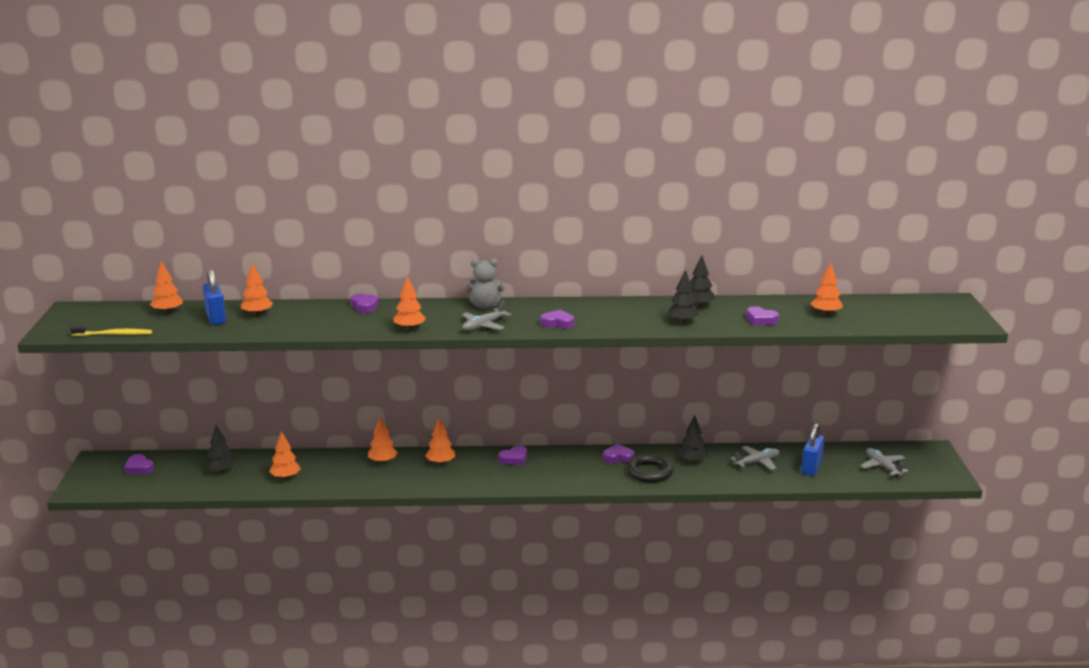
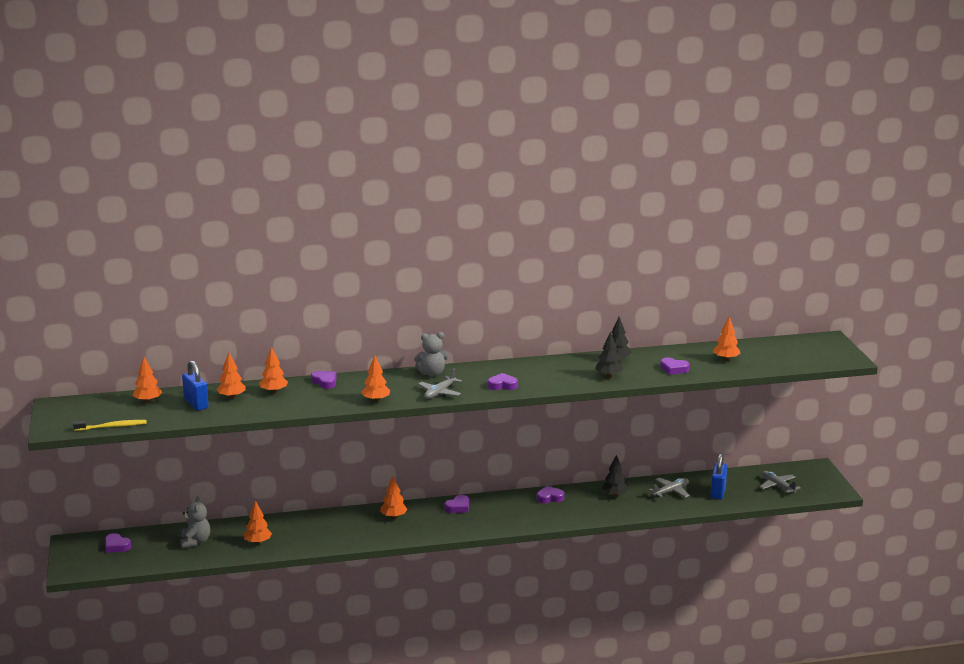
camera: 10 degrees left, 0 degrees up
black tree [205,425,236,473] -> grey teddy bear [180,496,210,549]
orange tree [368,416,398,464] -> orange tree moved to [259,347,288,393]
black ring [626,454,674,483] -> none

